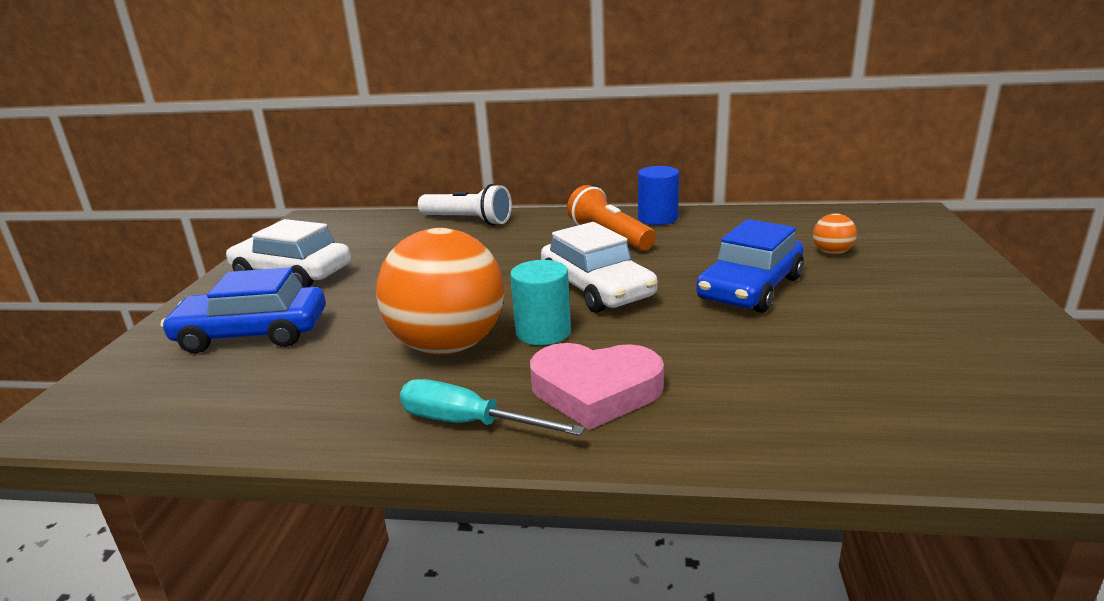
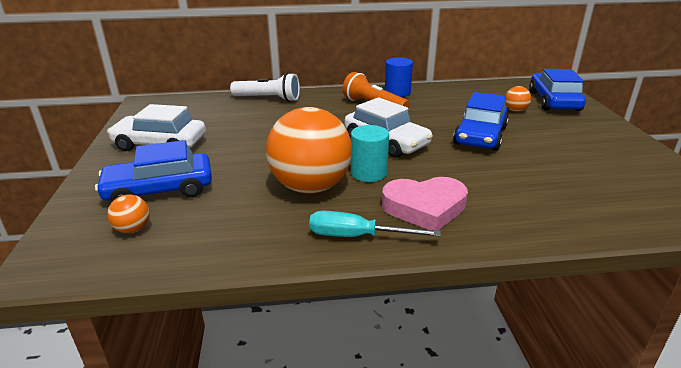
camera: 15 degrees left, 5 degrees up
none -> orange ball [107,194,150,233]
none -> blue car [529,69,586,111]

